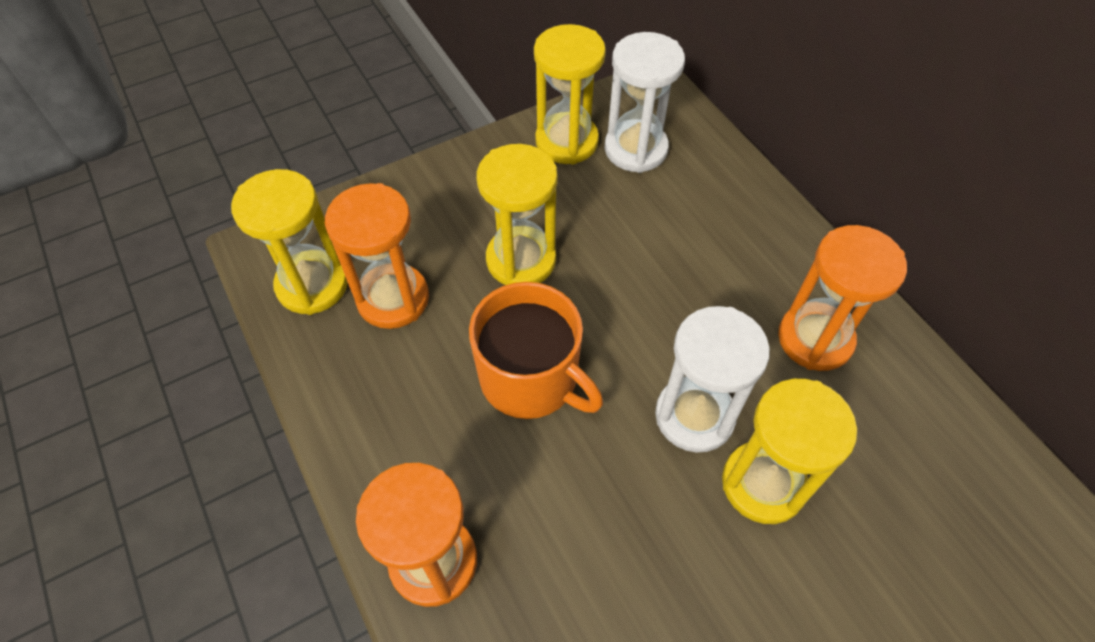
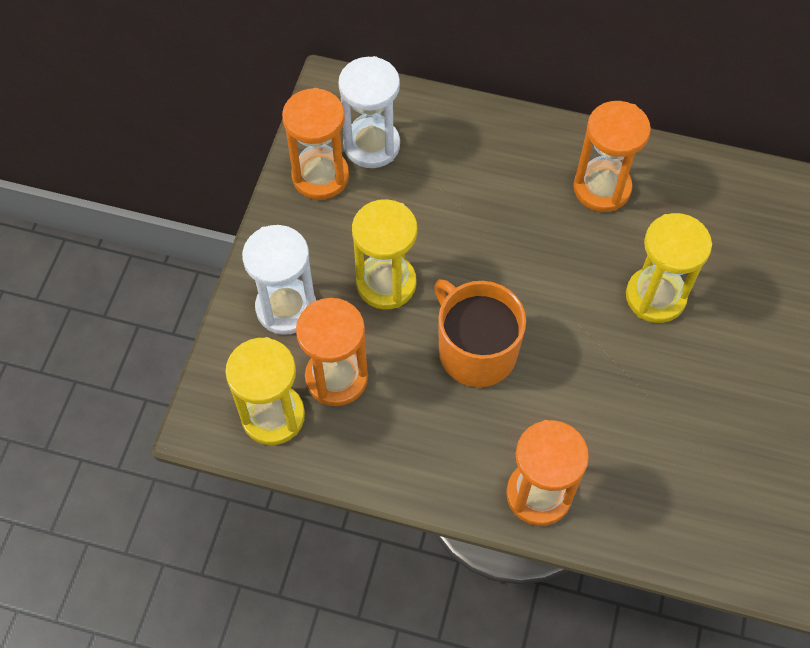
camera: 45 degrees left, 5 degrees up
orange mug [469,282,603,419] -> orange mug turned 120 degrees counterclockwise [434,279,526,387]
yellow hourglass [534,24,606,164] -> orange hourglass [282,88,349,200]
white hourglass [655,306,770,453] -> white hourglass moved to [242,225,316,335]

